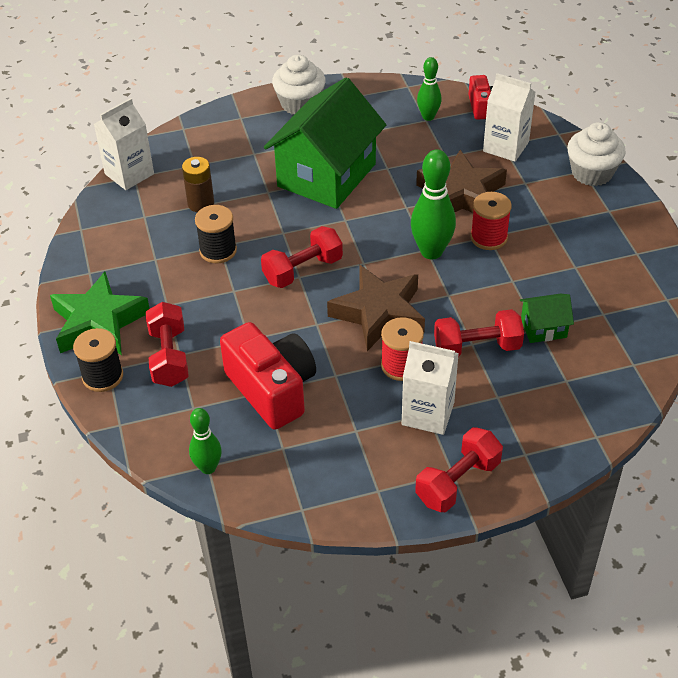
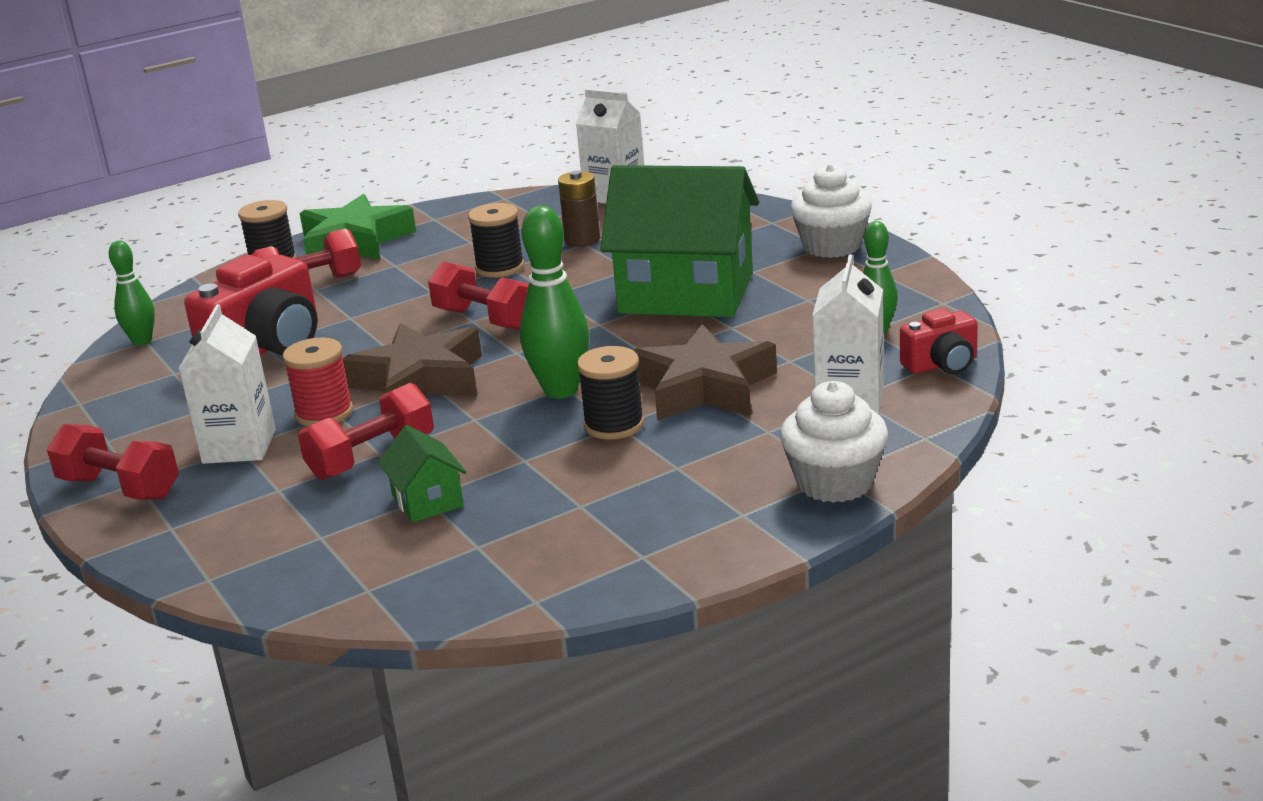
camera: 75 degrees right, 20 degrees down
red dumbbell [434,309,524,357] -> red dumbbell turned 75 degrees clockwise [298,383,434,480]
red spool [470,192,512,250] -> black spool [577,346,644,440]

